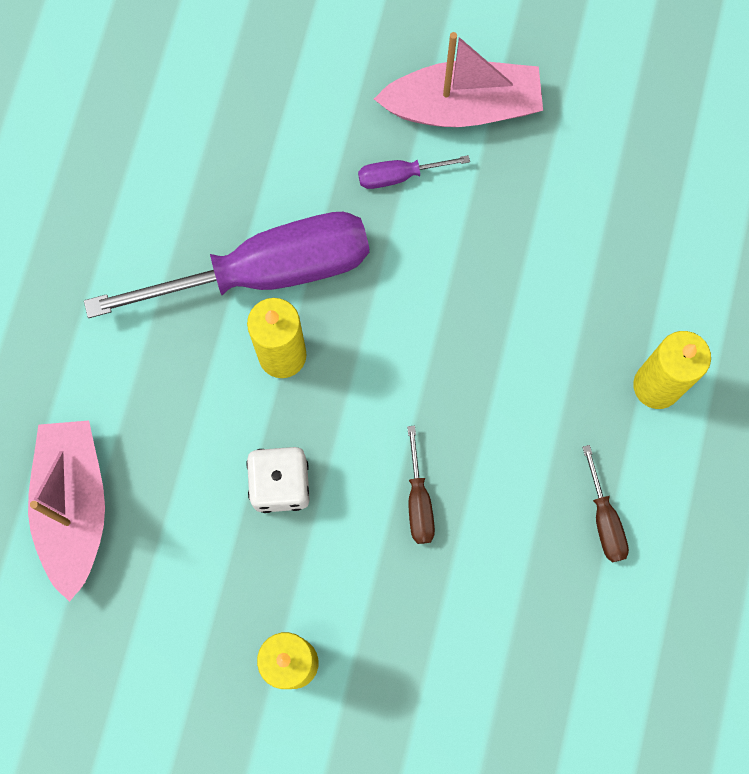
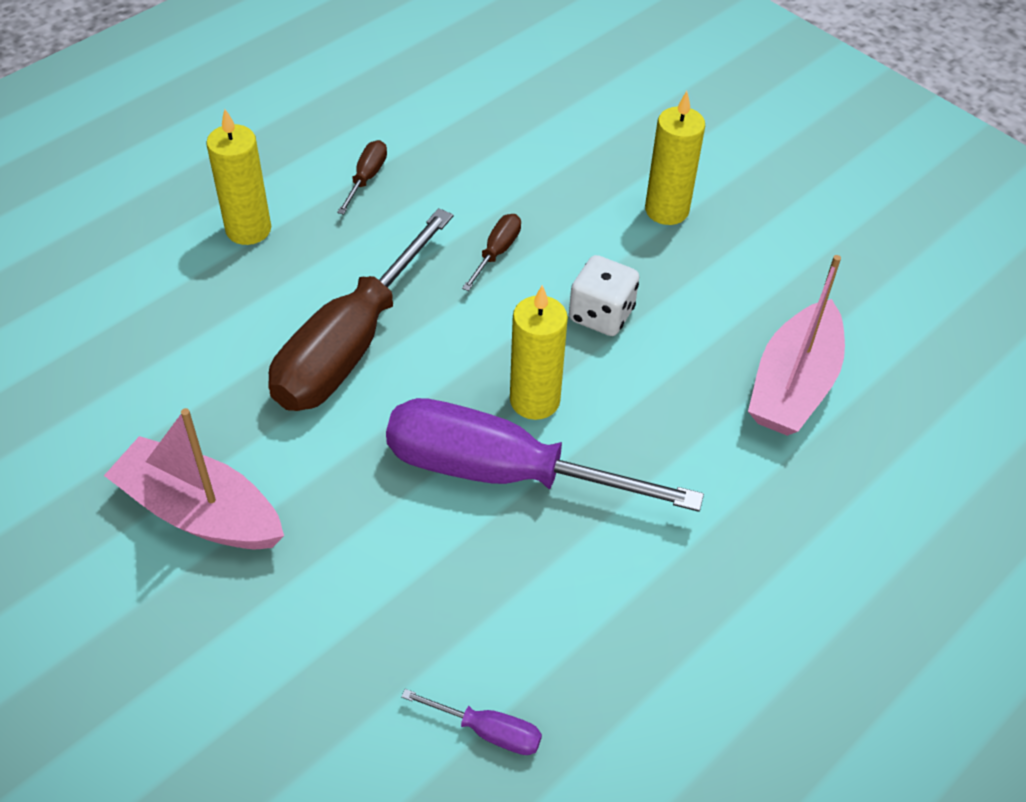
camera: 150 degrees left, 25 degrees down
purple screwdriver [358,155,470,189] -> purple screwdriver moved to [401,689,542,755]
none -> brown screwdriver [268,208,453,411]

